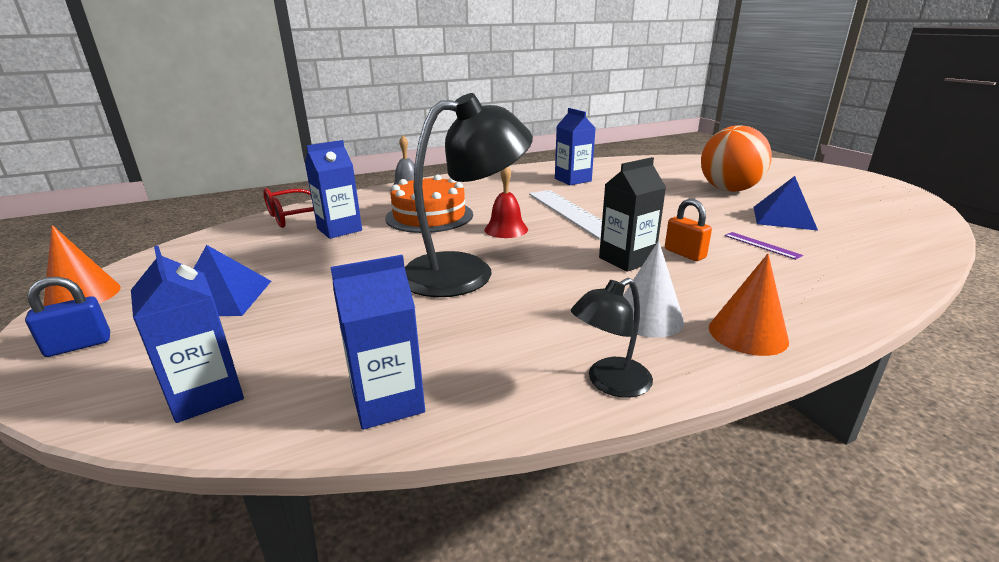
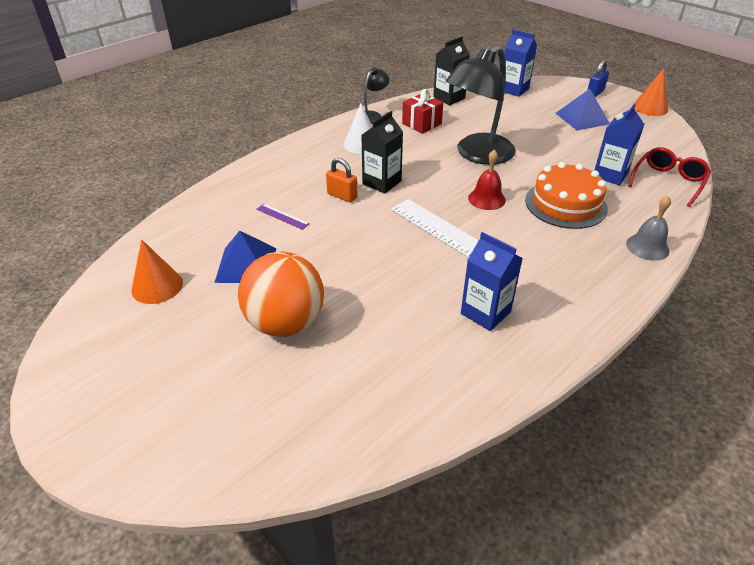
camera: 160 degrees right, 15 degrees up
blue carton [330,255,425,430] -> black carton [433,37,470,105]
orange cone [709,254,789,356] -> orange cone moved to [132,239,183,304]
none -> red gift [402,89,443,134]

